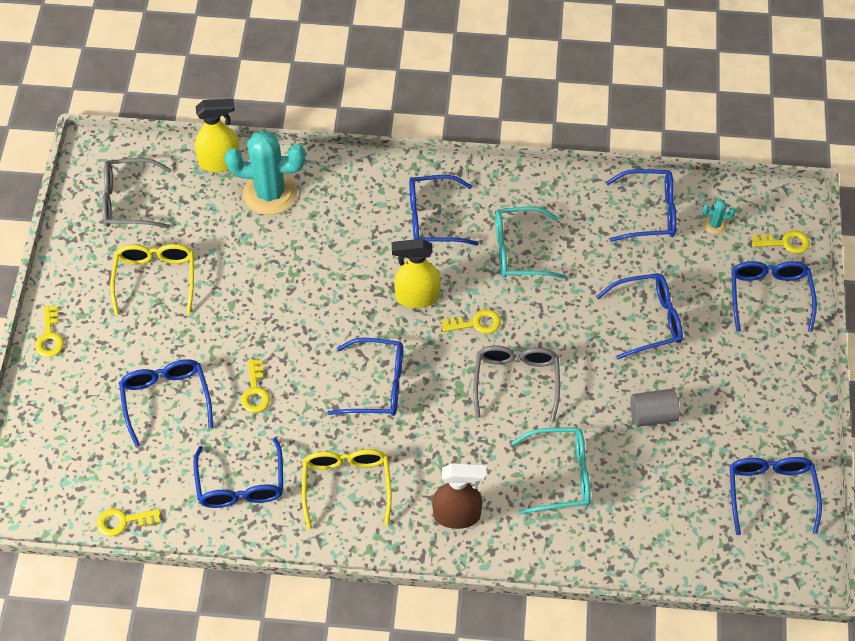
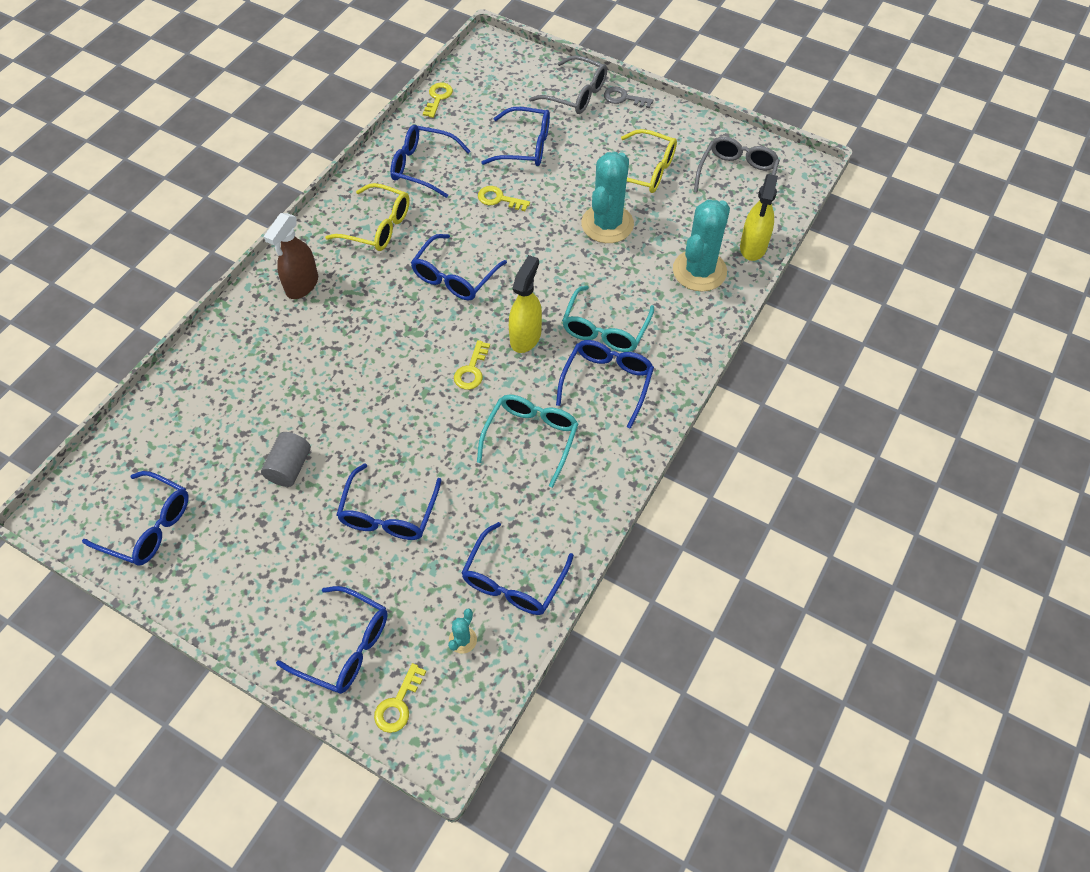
camera: 115 degrees right, 0 degrees up
yellow key [35,306,64,357] -> grey key [604,87,653,108]
grey glasses [473,345,560,422] -> grey glasses moved to [529,55,607,114]
turquoise glasses [511,428,590,514] -> turquoise glasses moved to [562,285,654,352]
none -> turquoise cactus [581,152,634,243]

